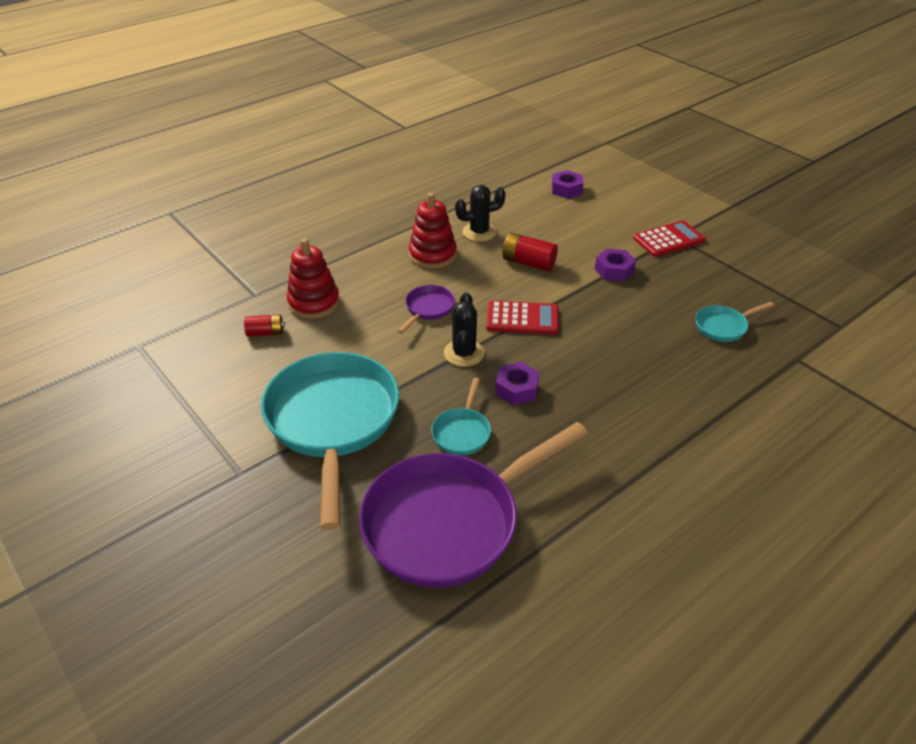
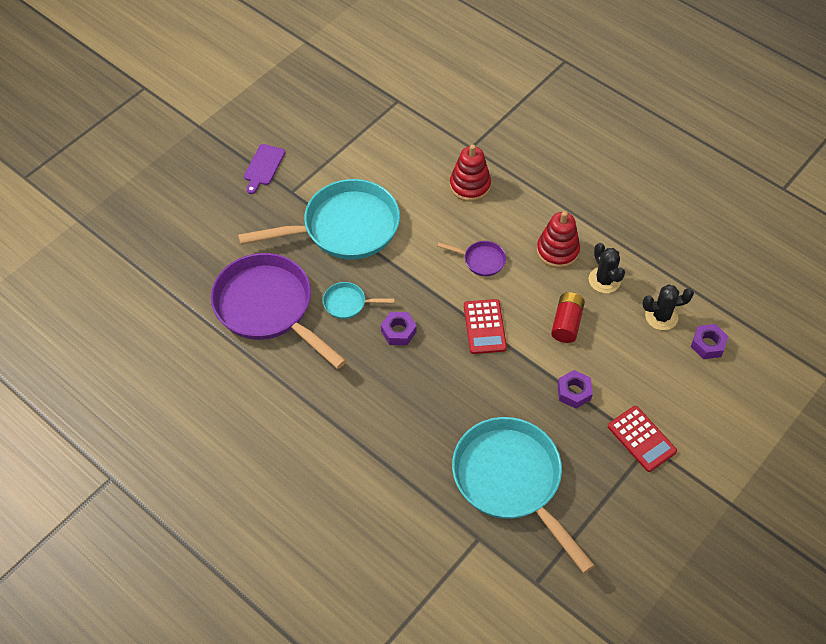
camera: 80 degrees right, 15 degrees up
red battery [244,314,285,337] -> none
black cactus [444,292,485,367] -> black cactus moved to [642,285,694,330]
turquoise pan [695,302,774,342] -> turquoise pan [452,417,595,573], size x2.34
none -> purple cutting board [244,144,285,194]

